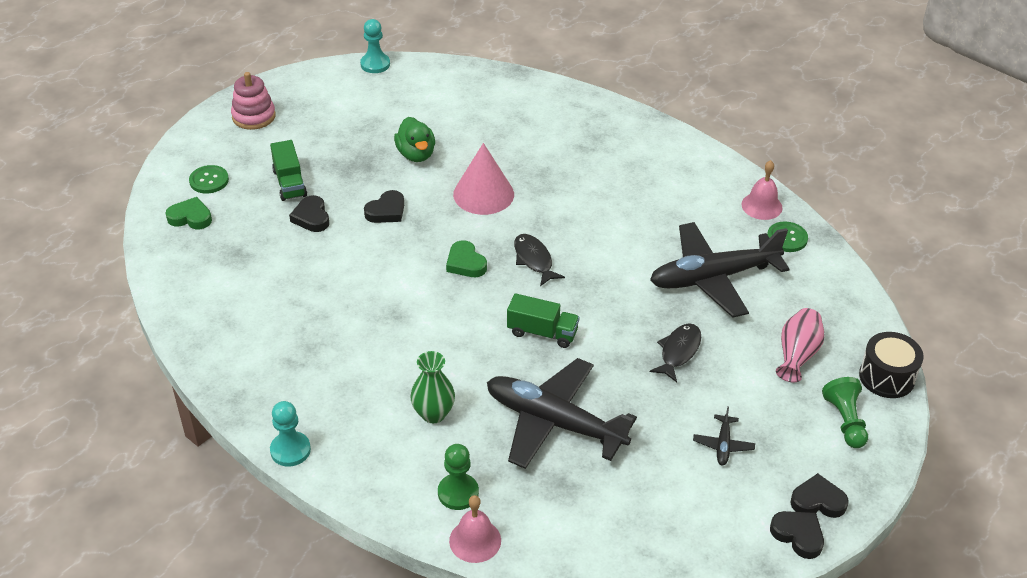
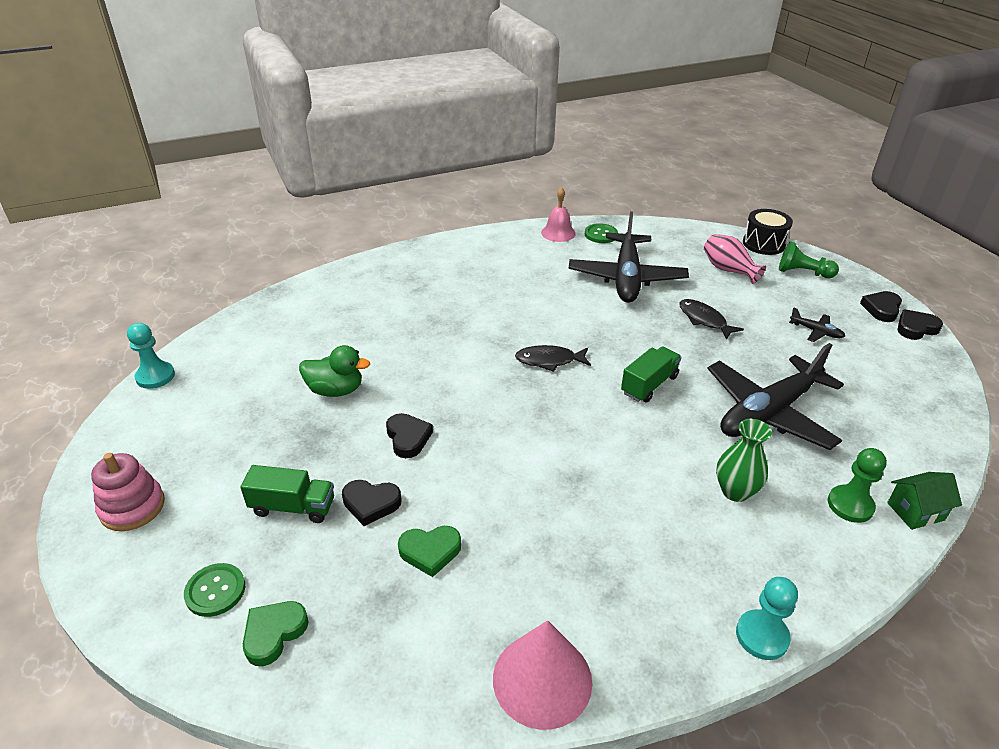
camera: 65 degrees left, 5 degrees down
green heart [446,240,487,277] -> green heart moved to [398,526,461,577]
pink bell [449,495,501,563] -> green house [887,472,962,530]
pink cone [453,143,514,215] -> pink cone moved to [493,620,592,730]

